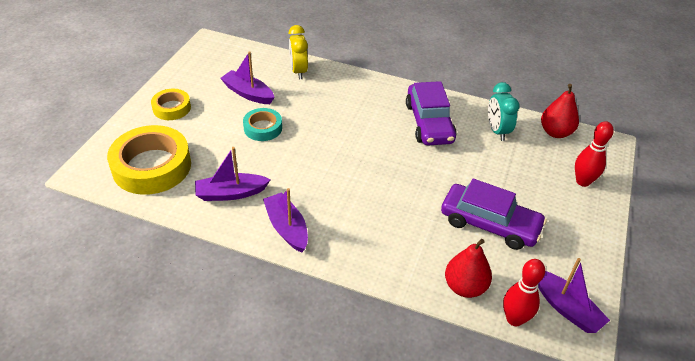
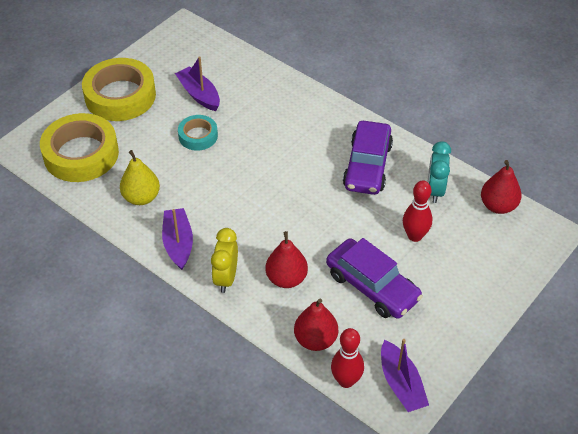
camera: 20 degrees right, 5 degrees up
yellow tape [151,89,191,120] -> yellow tape [82,58,156,121], size x1.87
purple boat [195,147,271,201] -> yellow pear [120,150,160,205]
yellow clock [289,25,308,79] -> yellow clock moved to [211,228,238,293]
red bowling pin [575,121,614,187] -> red bowling pin moved to [403,181,432,242]
none -> red pear [266,231,308,288]

